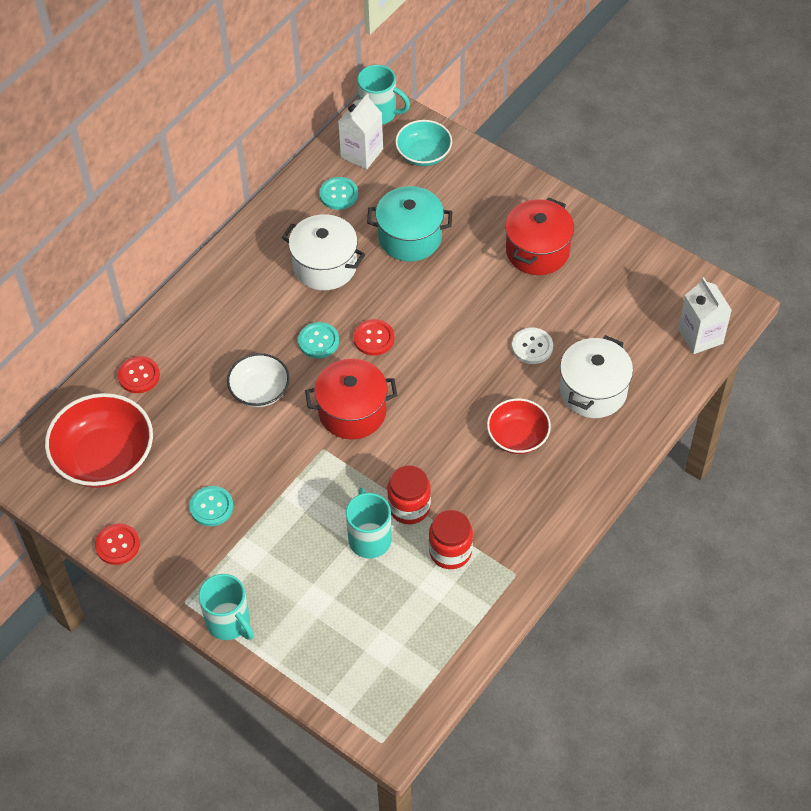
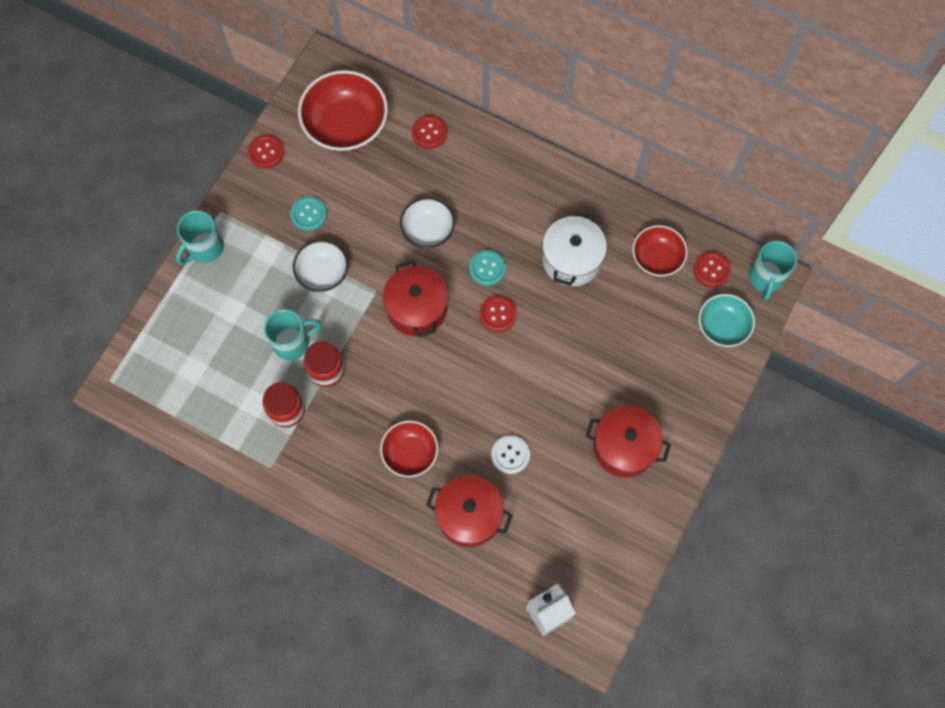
camera: 80 degrees right, 15 degrees up
turquoise button [319,177,358,210] -> red bowl [632,225,688,277]
white carton [338,94,383,169] -> red button [693,252,731,287]
turquoise pot [367,186,452,262] -> none
white pot [560,335,633,418] -> red pot [426,475,513,547]
none -> white bowl [293,240,348,292]

